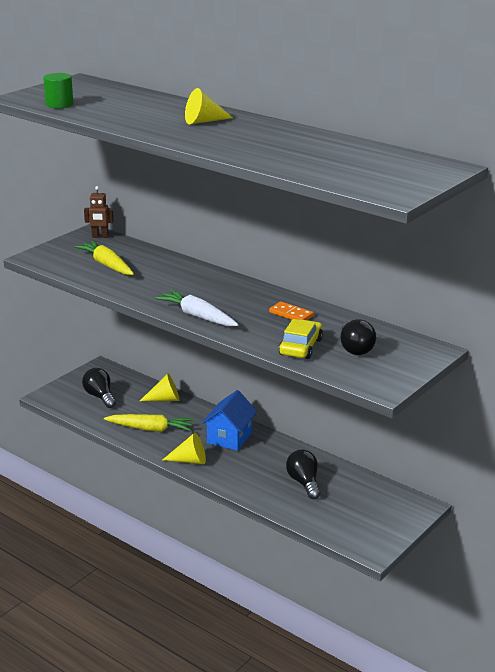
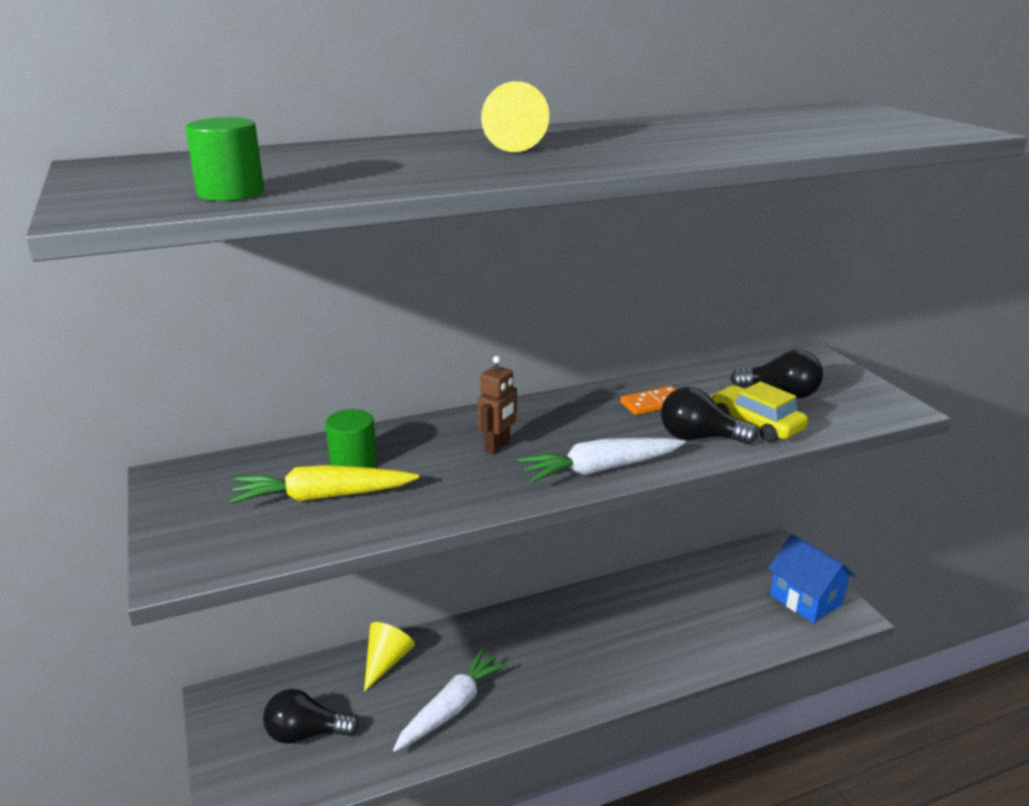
camera: 60 degrees left, 0 degrees up
brown robot [84,186,113,238] -> brown robot moved to [478,356,517,455]
yellow carrot [104,414,194,432] -> white carrot [393,648,509,752]
yellow cone [163,433,206,464] -> none
blue house [202,390,257,451] -> blue house moved to [768,534,856,623]
black light bulb [286,450,320,499] -> black light bulb moved to [661,387,758,444]
none -> green cylinder [325,409,377,468]

